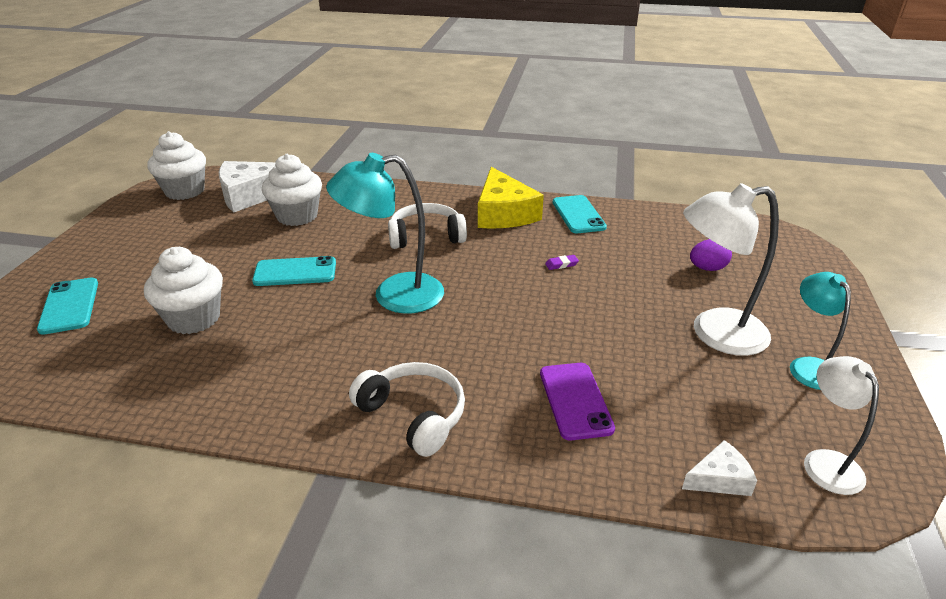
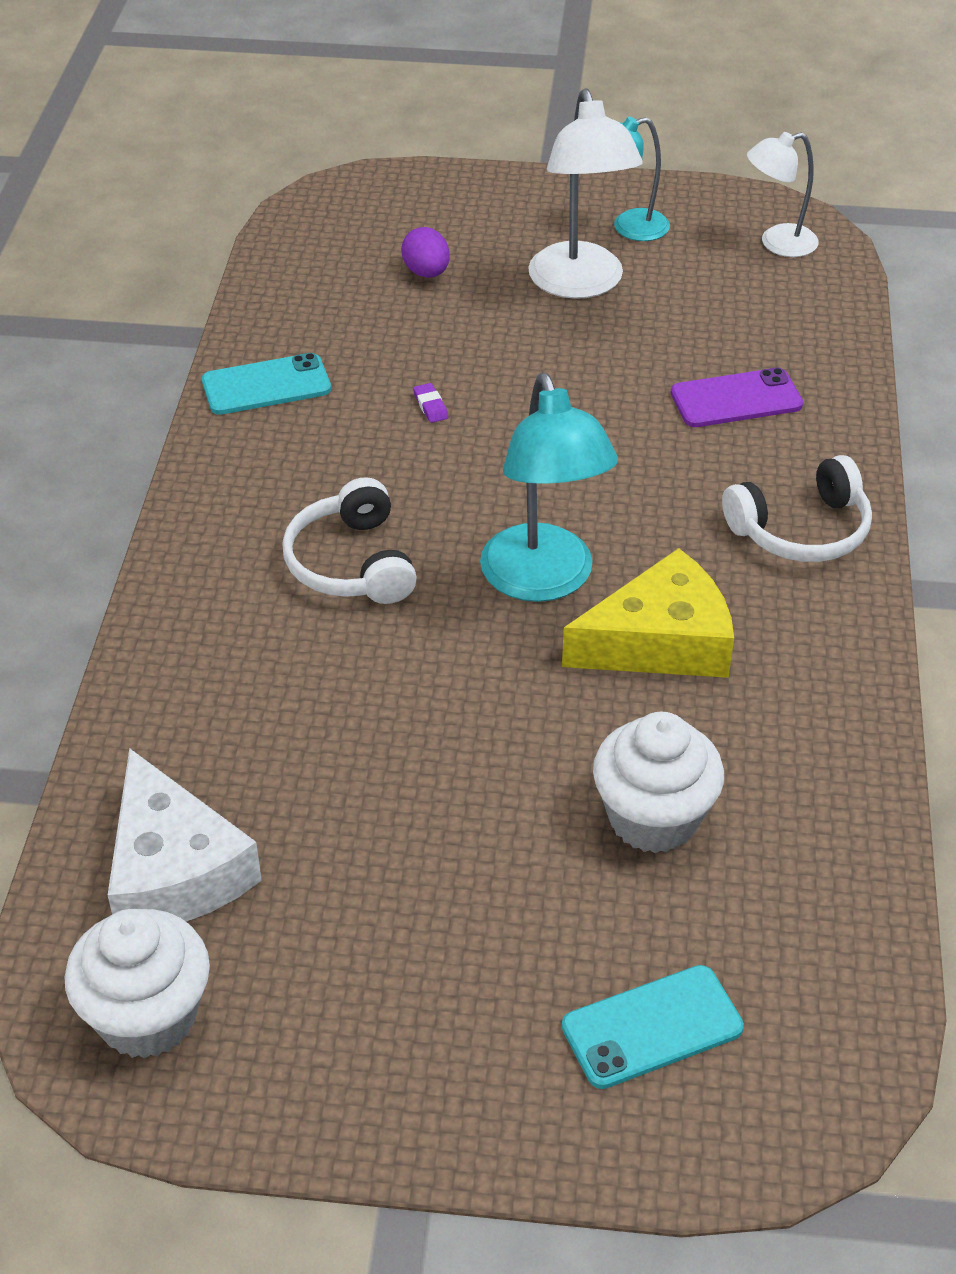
camera: 95 degrees left, 10 degrees up
turquoise phone [252,256,336,286] -> none
white cupcake [262,154,322,226] -> none
white headphones [349,362,465,457] -> white headphones turned 150 degrees counterclockwise [722,455,872,562]
yellow cheese [478,167,544,229] -> yellow cheese moved to [562,548,734,678]
white cheese [682,440,757,496] -> none

